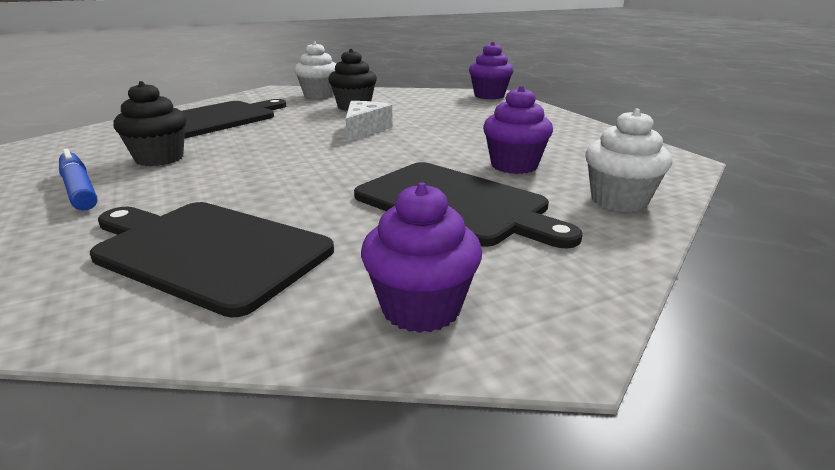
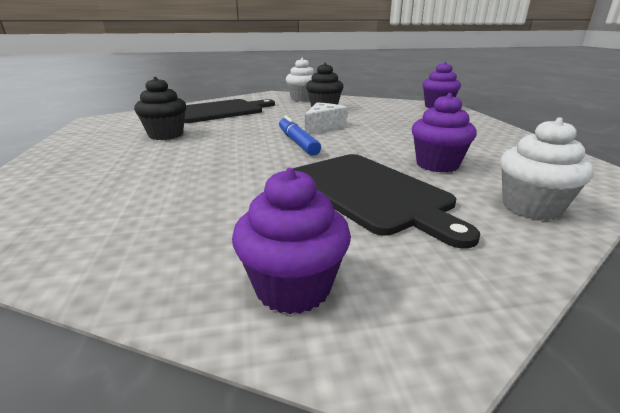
camera: 15 degrees right, 0 degrees up
blue marker [59,148,97,210] -> blue marker moved to [279,116,321,156]
black cutting board [90,202,334,317] -> none

